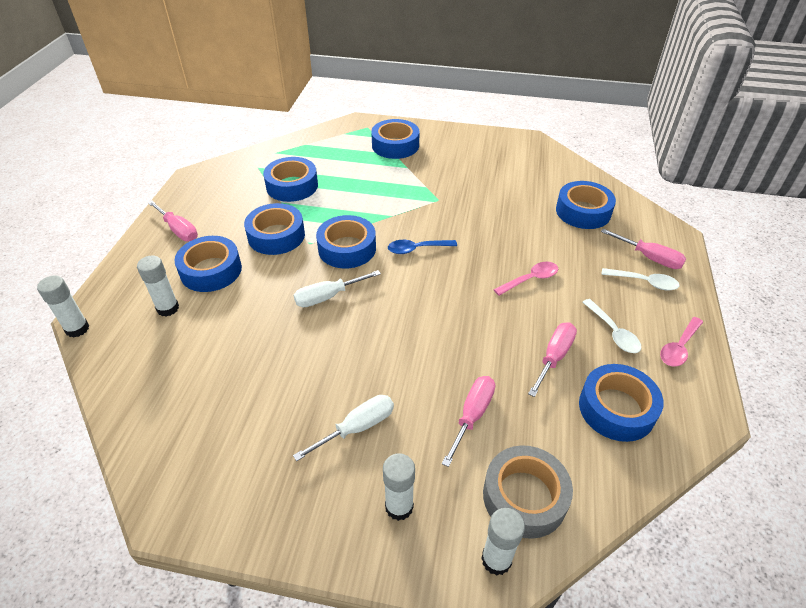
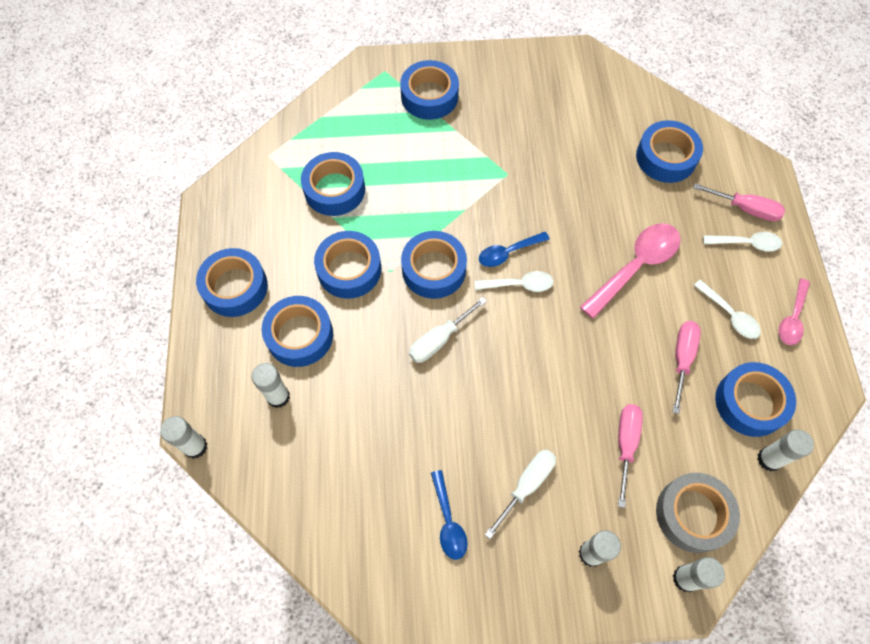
camera: 15 degrees left, 20 degrees up
pink screwdriver [148,200,198,242] -> blue tape [196,248,268,317]
pink spoon [493,262,558,296] -> pink spoon [580,223,681,319], size x1.71
none -> blue spoon [431,470,468,560]
none -> white spoon [475,271,553,292]
none -> white glue stick [757,430,814,471]

